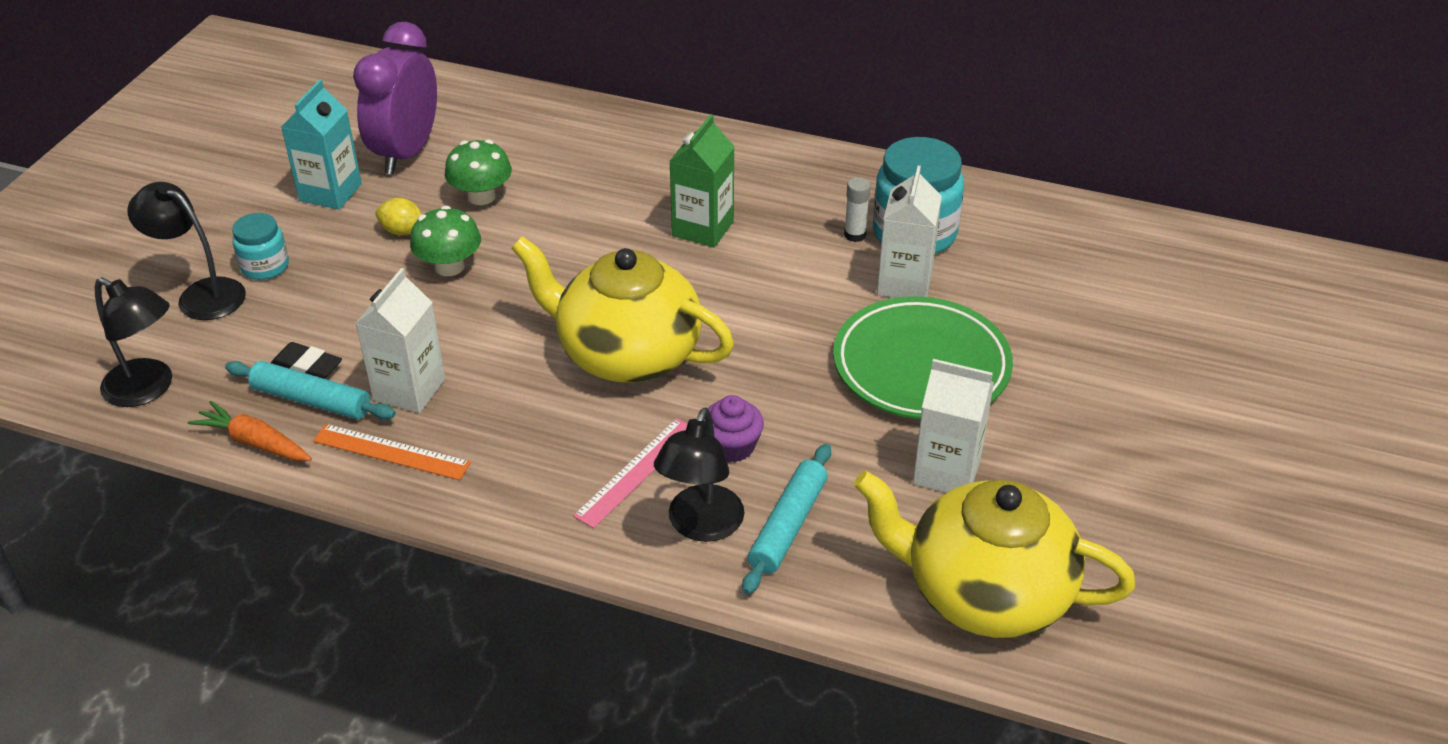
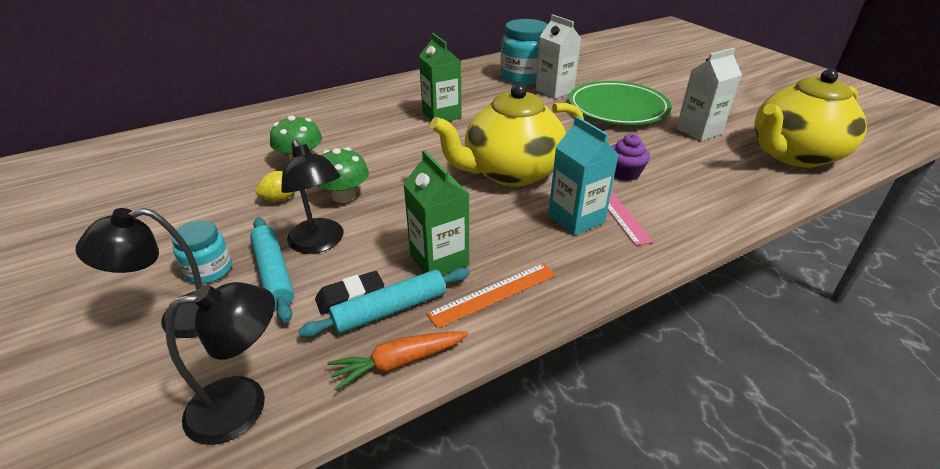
camera: 50 degrees left, 5 degrees down
turquoise carton [281,79,362,210] -> turquoise carton moved to [548,116,619,235]
purple clock [353,22,437,174] -> none
white carton [355,268,445,413] -> green carton [403,150,469,275]
black lamp [654,408,745,542] -> black lamp moved to [281,139,343,254]
turquoise rolling pin [742,444,831,594] -> turquoise rolling pin moved to [250,217,294,323]
white glue stick [844,177,871,242] -> none

